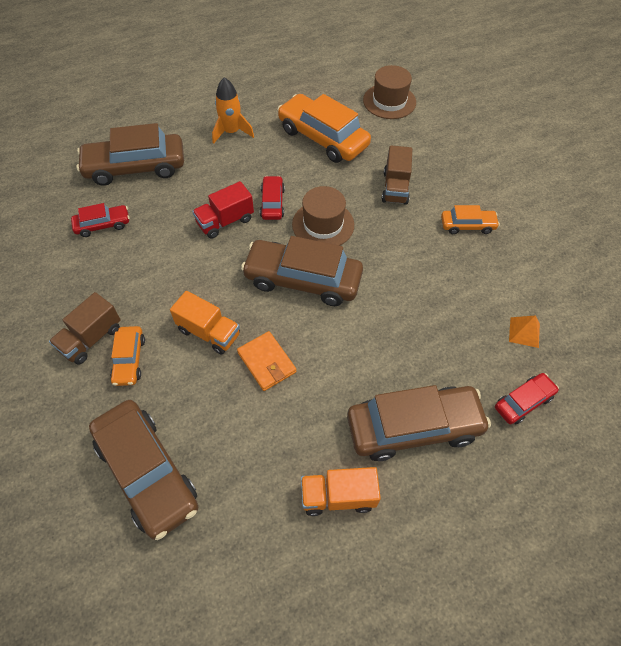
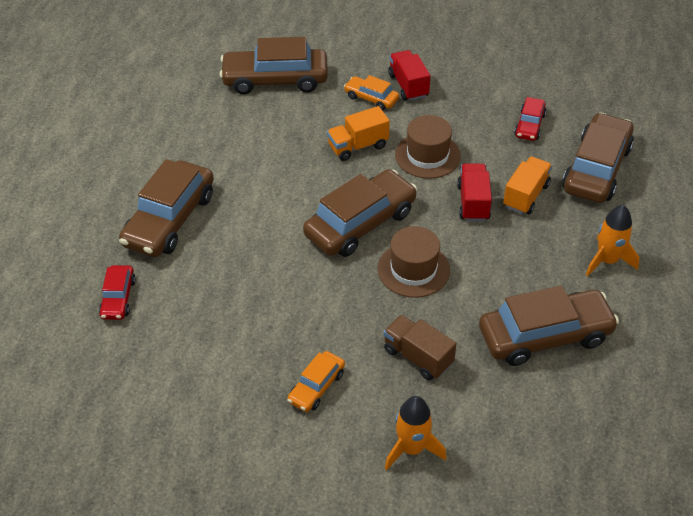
camera: 125 degrees right, 10 degrees down
brown truck [49,292,121,364] -> red truck [388,50,430,101]
orange wallet [237,331,296,391] -> none
red car [260,176,285,220] -> none
orange car [277,94,371,163] -> brown car [479,285,619,366]
orange truck [301,467,381,516] -> orange truck moved to [503,156,552,214]
brown hat [363,65,416,119] -> brown hat moved to [395,115,461,179]
orange pyramid [509,315,540,348] -> none
none -> orange rocket [385,396,446,470]

